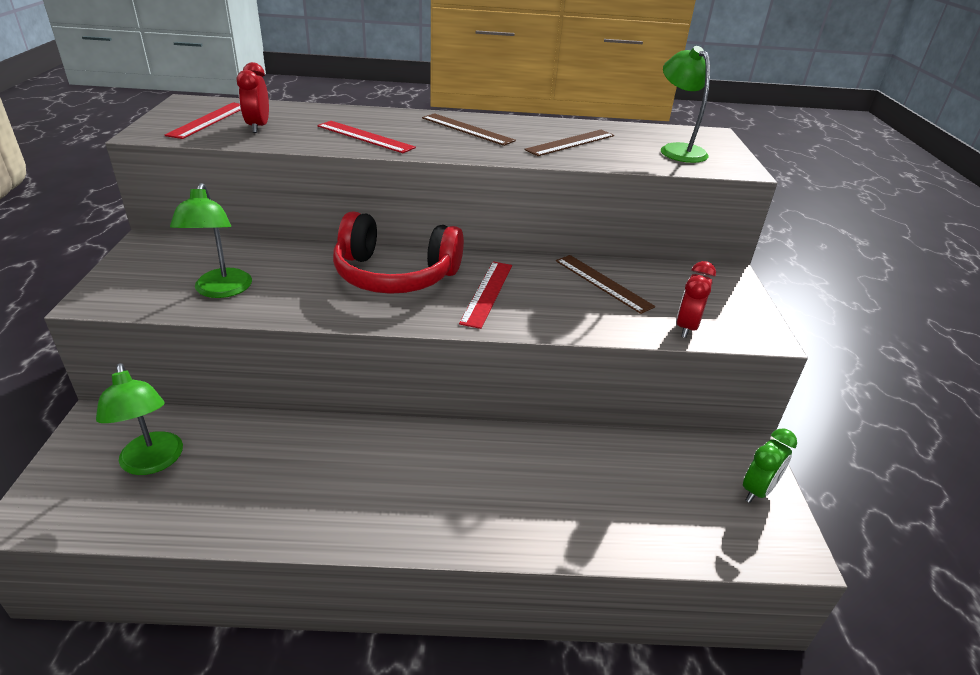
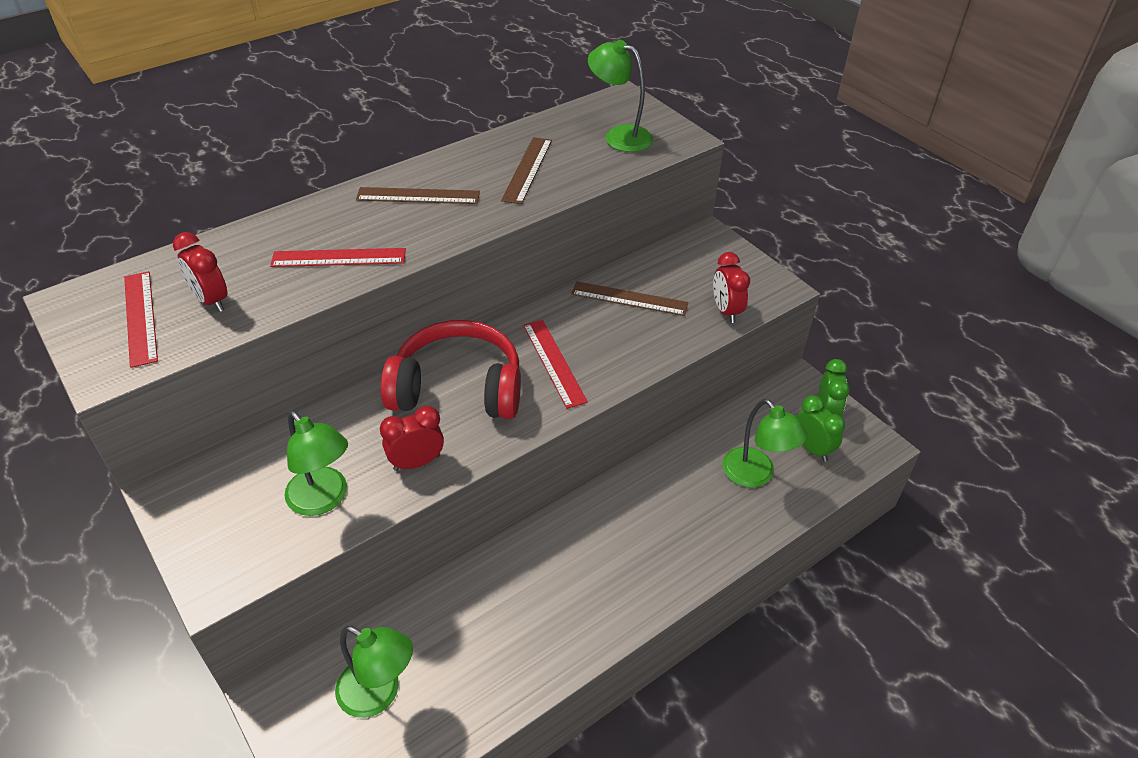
camera: 35 degrees left, 10 degrees up
red headphones [333,211,464,294] -> red headphones turned 150 degrees counterclockwise [381,320,521,419]
none -> red clock [380,406,444,471]
none -> green lamp [722,399,808,488]
none -> green clock [796,395,845,462]

